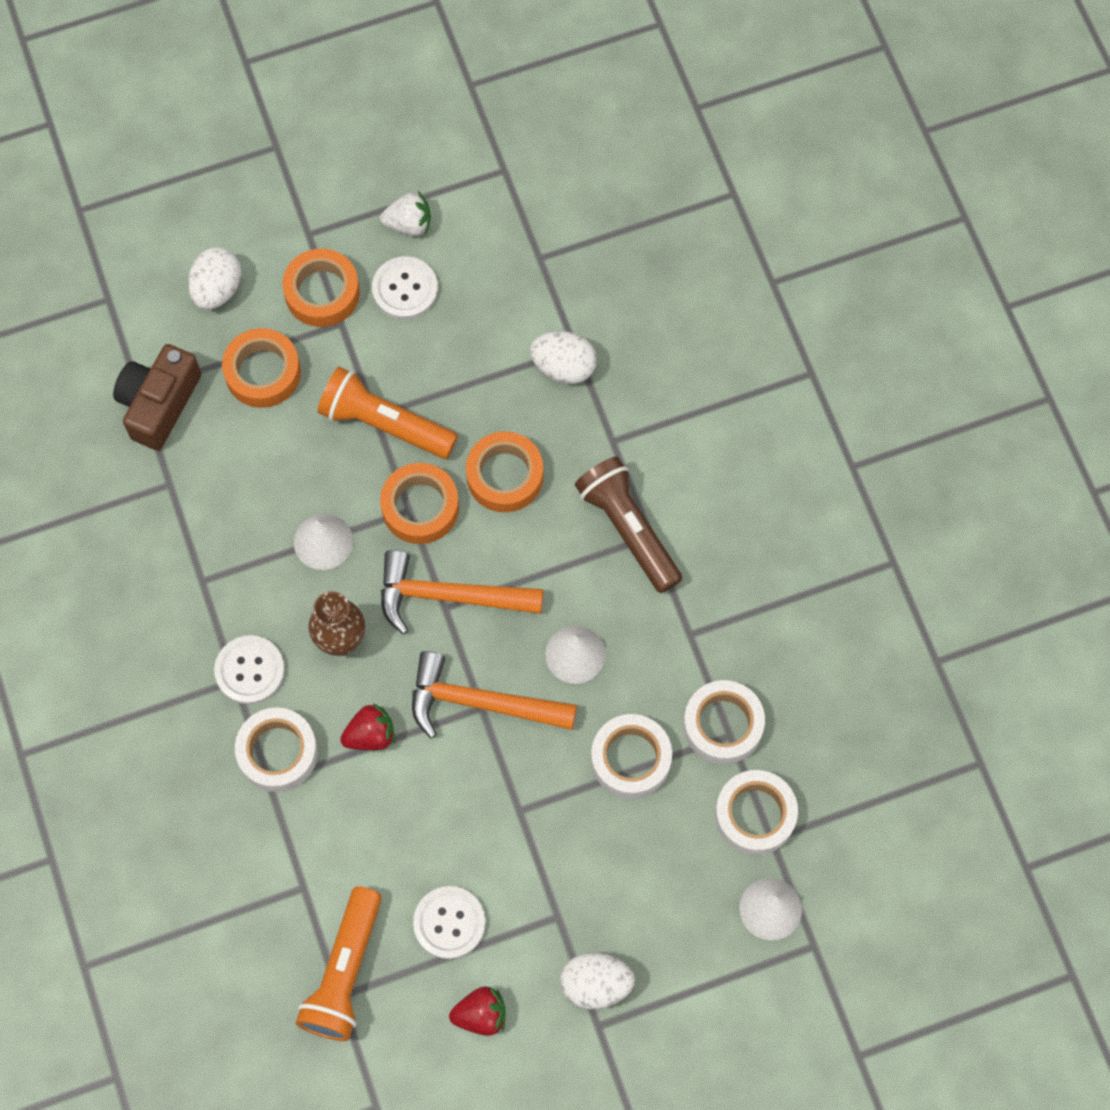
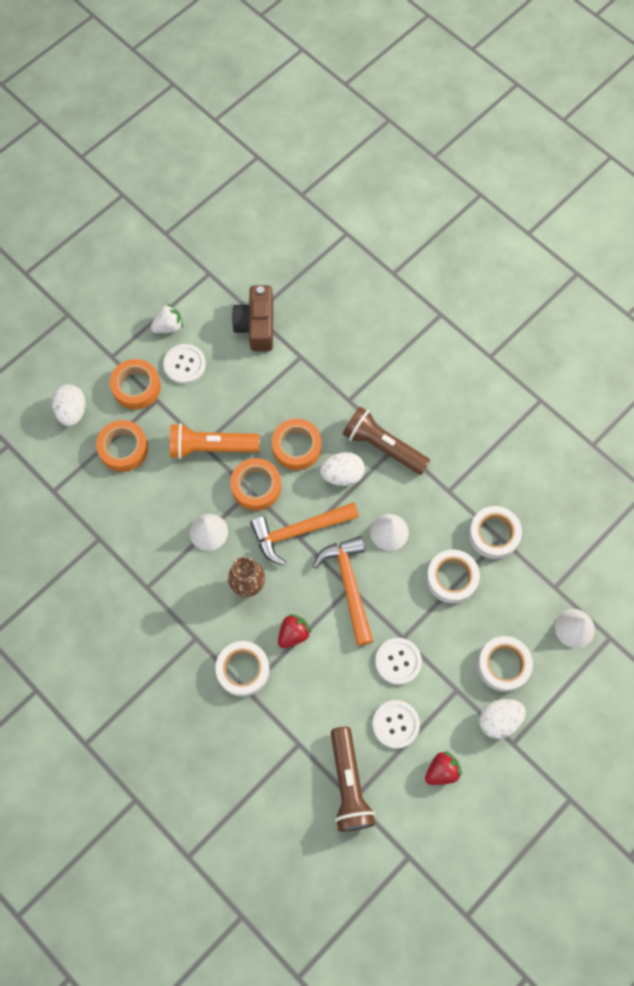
camera: 25 degrees left, 0 degrees up
brown camera [113,344,201,451] -> brown camera moved to [232,285,273,351]
white button [214,635,285,704] -> white button moved to [375,638,422,685]
orange flashlight [295,886,382,1041] -> brown flashlight [331,727,375,832]
orange hammer [412,651,577,738] -> orange hammer turned 90 degrees clockwise [313,536,373,646]
white egg [530,331,597,384] -> white egg moved to [320,452,365,486]
white tape [715,770,798,855] -> white tape moved to [477,636,533,692]

